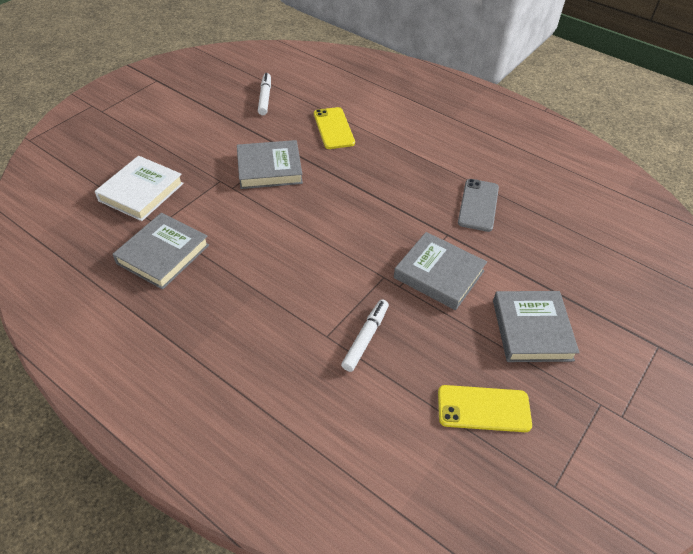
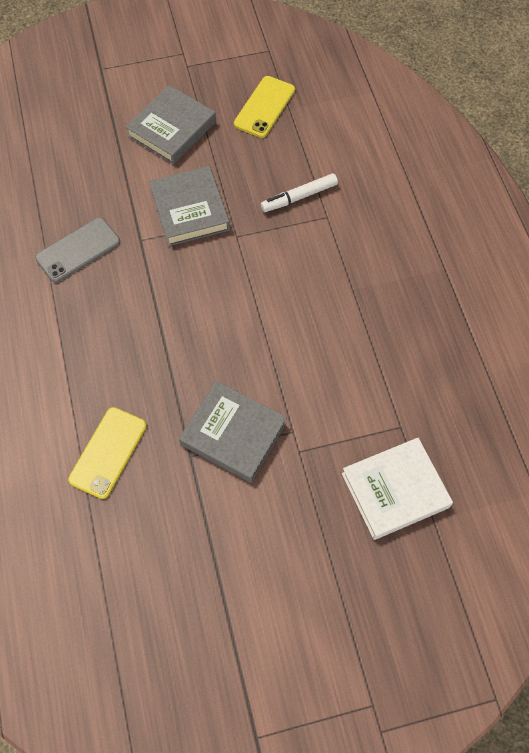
camera: 140 degrees left, 15 degrees up
grey book [112,212,209,290] -> none
white marker [258,73,271,115] -> none
yellow phone [438,385,532,432] -> yellow phone turned 75 degrees clockwise [234,76,295,138]

